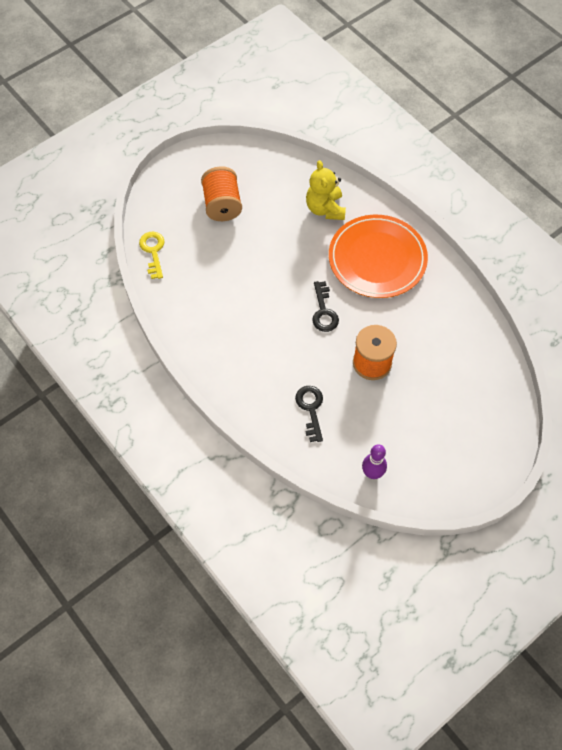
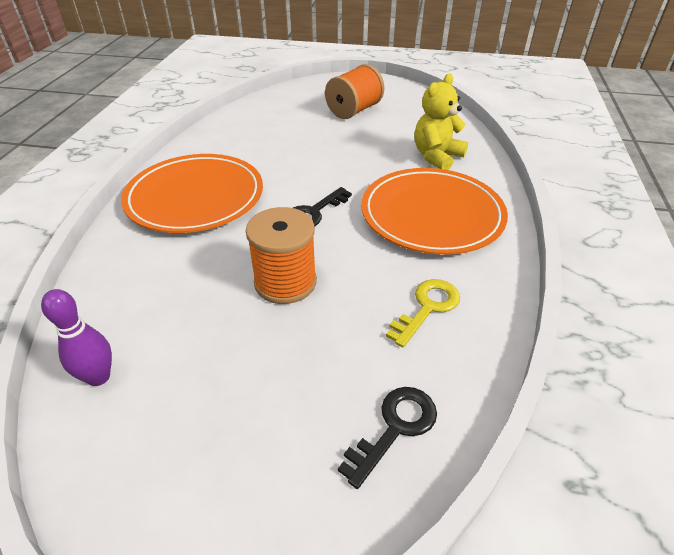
camera: 50 degrees right, 20 degrees down
yellow key [139,232,165,279] -> yellow key moved to [386,279,460,347]
black key [295,386,323,442] -> black key moved to [338,387,437,489]
none -> orange plate [121,154,263,233]

